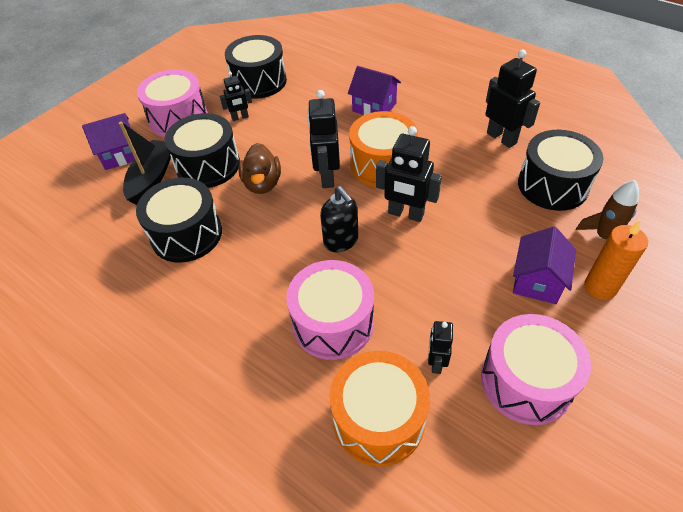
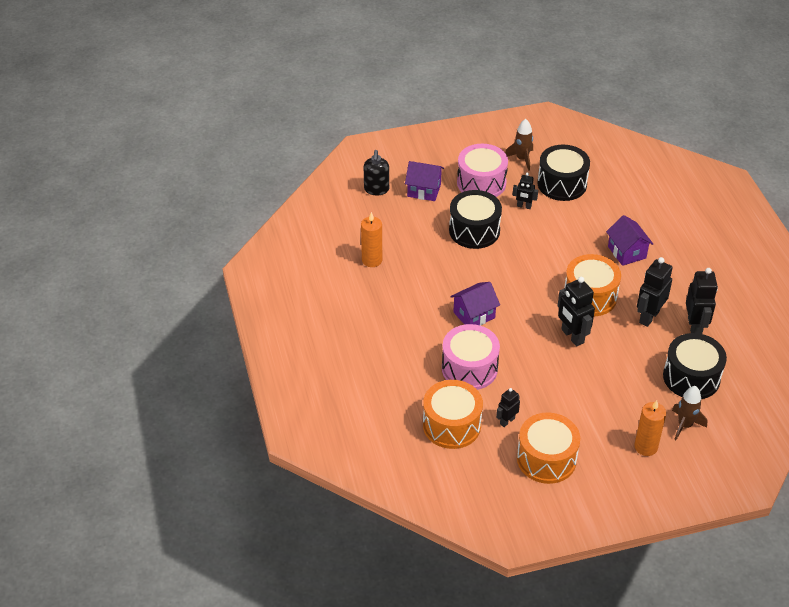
camera: 35 degrees right, 5 degrees down
black boat [119,122,171,205] -> none
black drum [136,178,222,263] -> none
brown duck [238,143,281,194] -> none
black robot [307,90,340,188] -> black robot moved to [637,257,673,327]
black soap dispenser [320,186,358,252] -> black soap dispenser moved to [364,150,389,195]
pink drum [481,314,591,425] -> orange drum [517,413,580,484]
purple house [513,227,576,304] -> purple house moved to [450,282,500,326]
none -> orange candle [361,212,382,267]
none -> brown rocket [505,119,533,171]

